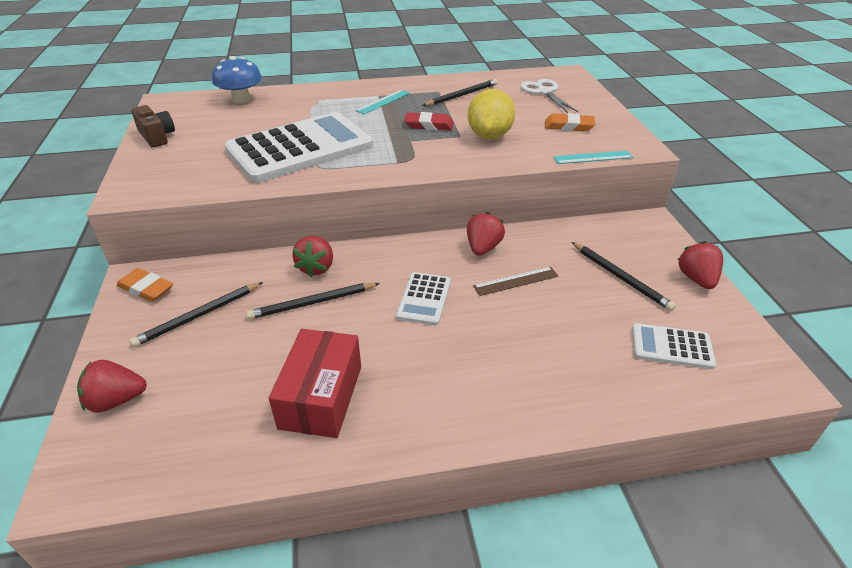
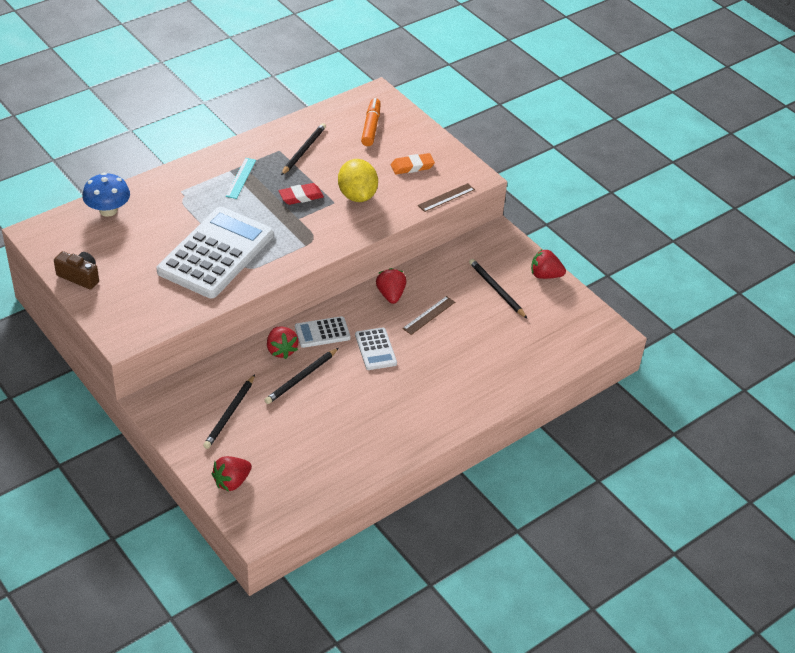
camera: 30 degrees left, 5 degrees up
orange eraser [116,268,173,302] -> none
red box [269,329,361,438] -> none
white scissors [520,79,579,113] -> orange marker [361,98,381,146]
turquoise ruler [553,151,633,164] -> brown ruler [418,183,475,212]
black pencil [572,242,676,311] -> black pencil turned 150 degrees counterclockwise [469,259,527,318]
white calculator [632,323,716,369] -> white calculator moved to [295,316,351,348]
red strawberry [678,241,723,289] -> red strawberry turned 45 degrees counterclockwise [531,249,566,279]

